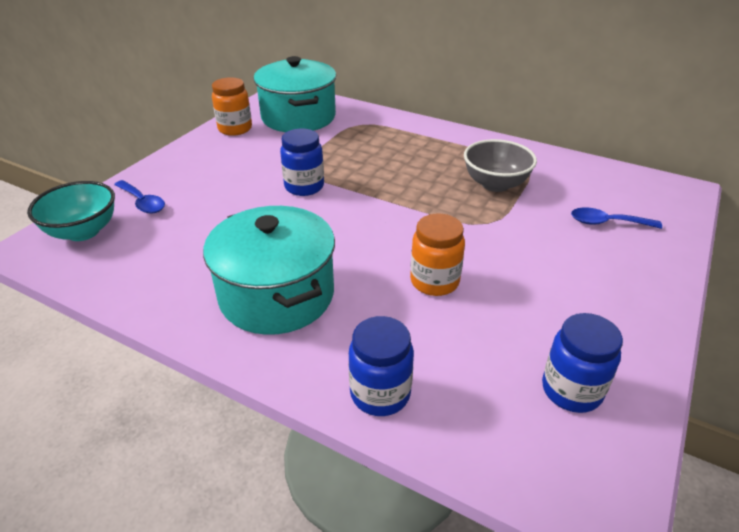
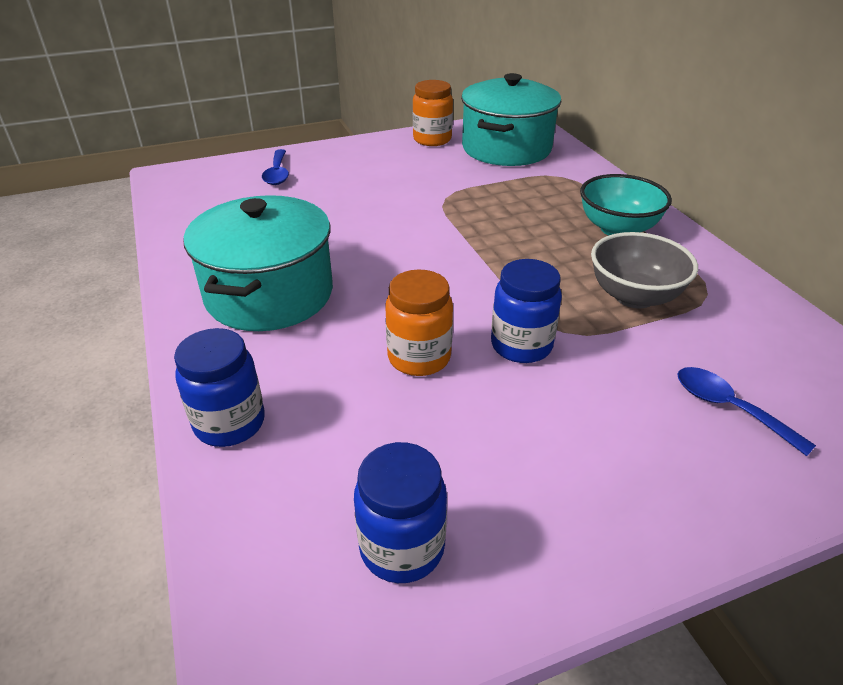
camera: 40 degrees right, 0 degrees up
turquoise bowl [27,181,115,241] -> turquoise bowl moved to [580,174,672,235]
blue jar [280,129,324,196] -> blue jar moved to [491,259,562,363]

